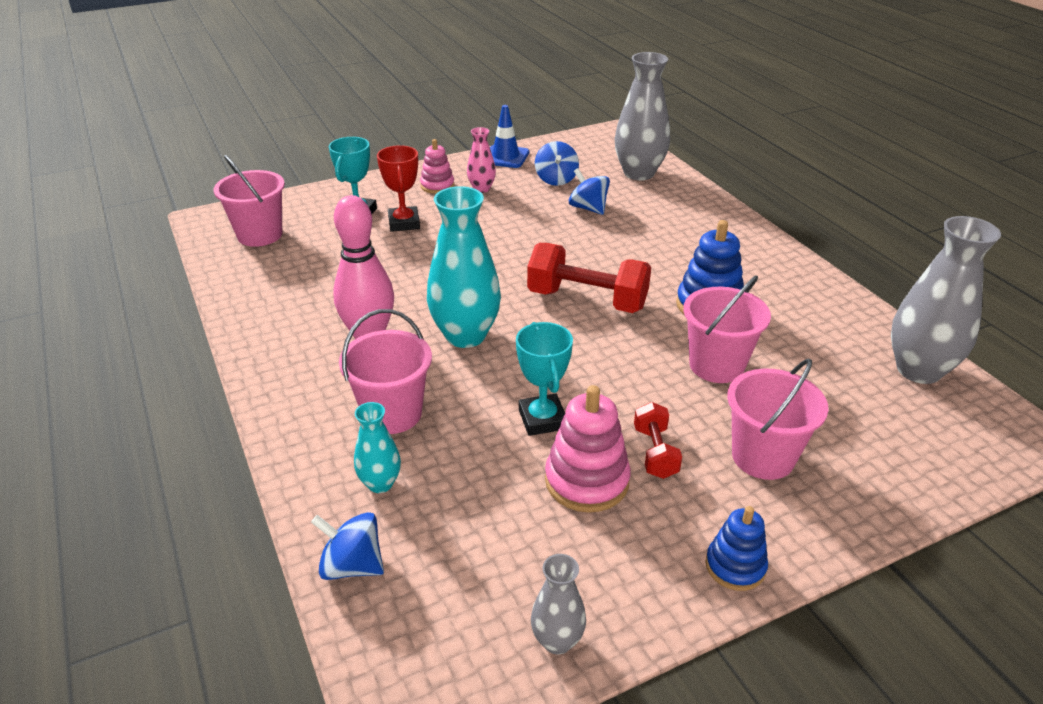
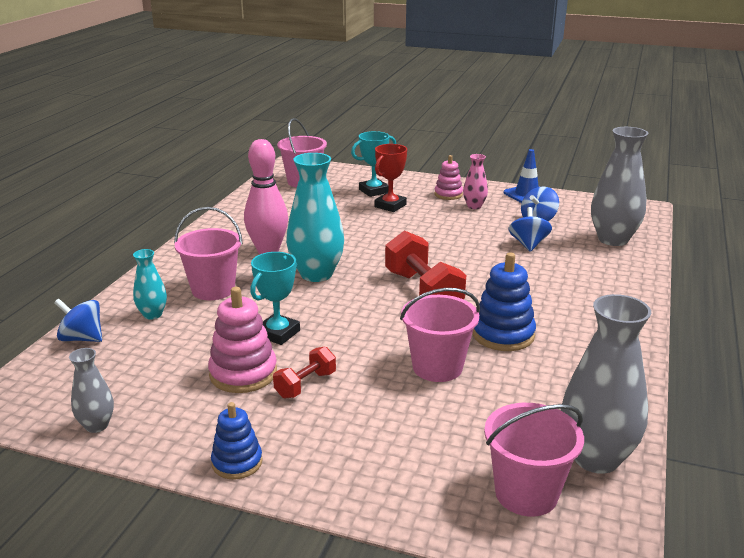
camera: 45 degrees right, 10 degrees down
blue spinning top [311,512,384,580] -> blue spinning top turned 45 degrees counterclockwise [54,299,102,342]
pink bucket [727,359,828,480] -> pink bucket moved to [484,403,584,517]

